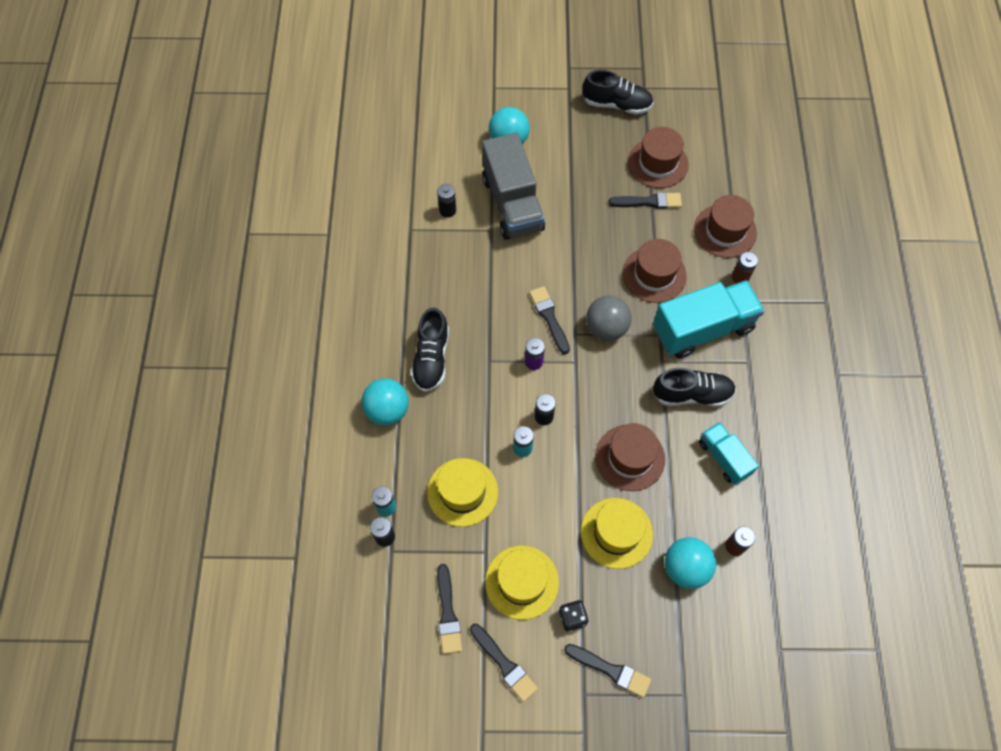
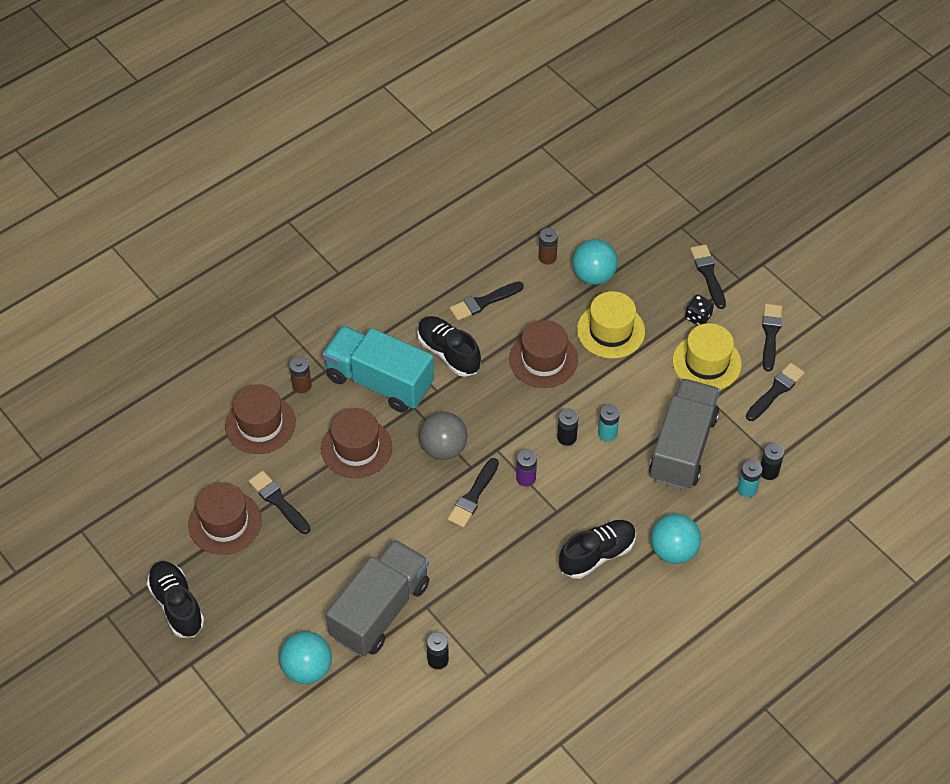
camera: 130 degrees left, 10 degrees down
yellow hat [427,458,498,527] -> grey truck [649,378,720,490]
turquoise truck [699,422,759,485] -> black brush [450,282,524,321]

